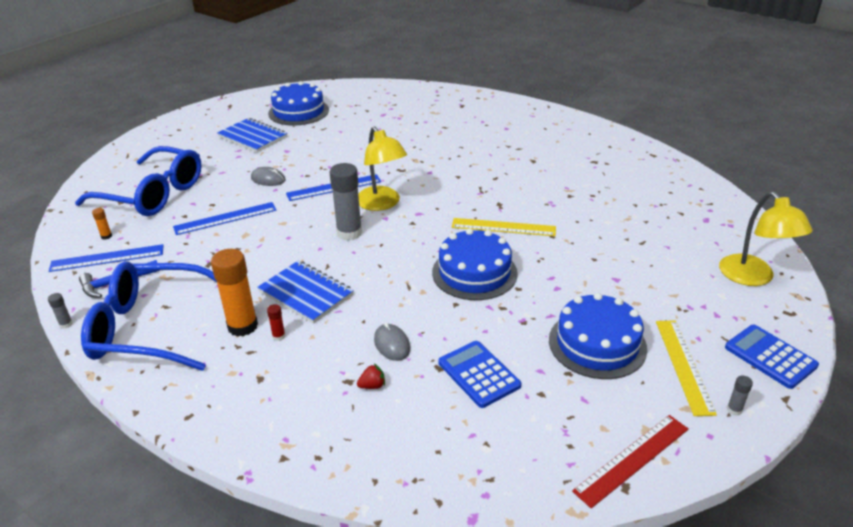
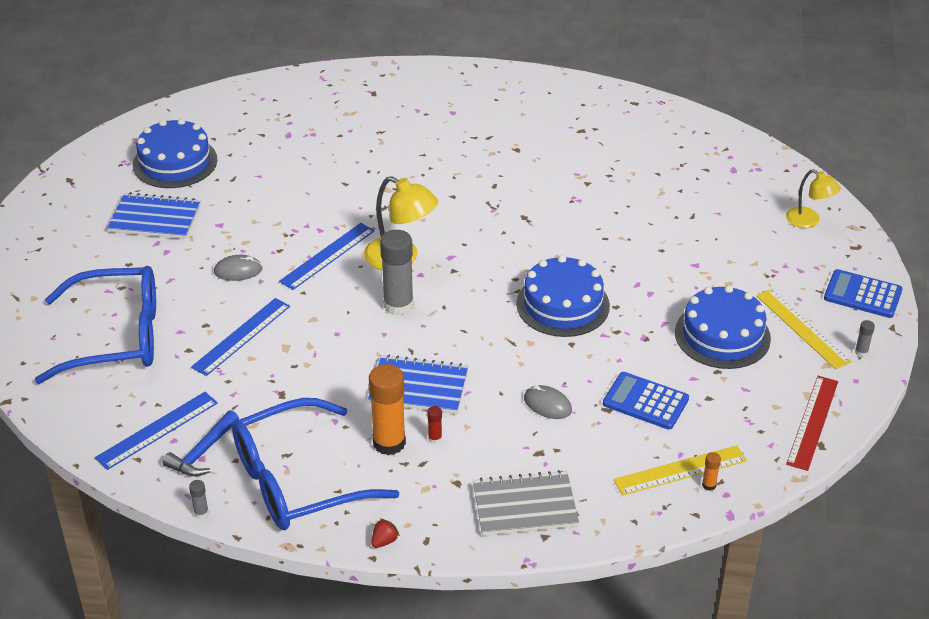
camera: 30 degrees left, 5 degrees up
orange glue stick [92,208,112,240] -> orange glue stick moved to [702,452,721,491]
red strawberry [357,364,385,389] -> red strawberry moved to [371,519,400,548]
yellow ruler [451,218,556,236] -> yellow ruler moved to [613,445,747,496]
yellow lamp [719,192,813,286] -> yellow lamp [786,169,841,228], size x0.64
none -> grey notebook [473,470,579,536]

